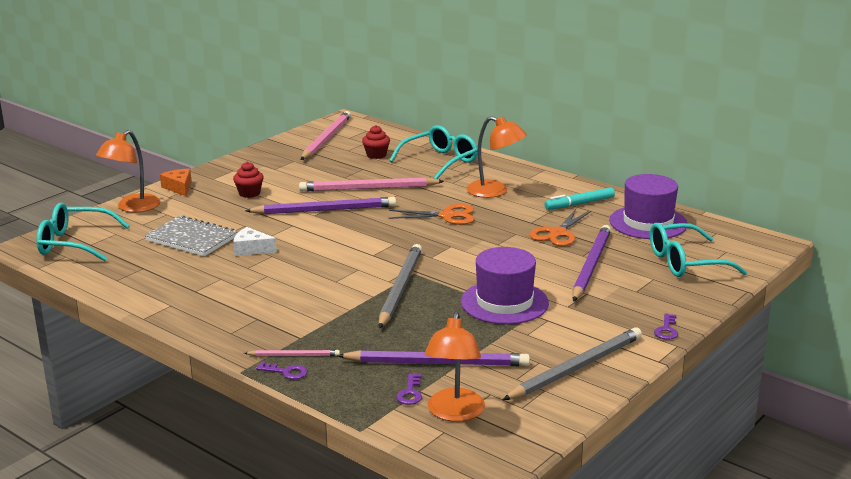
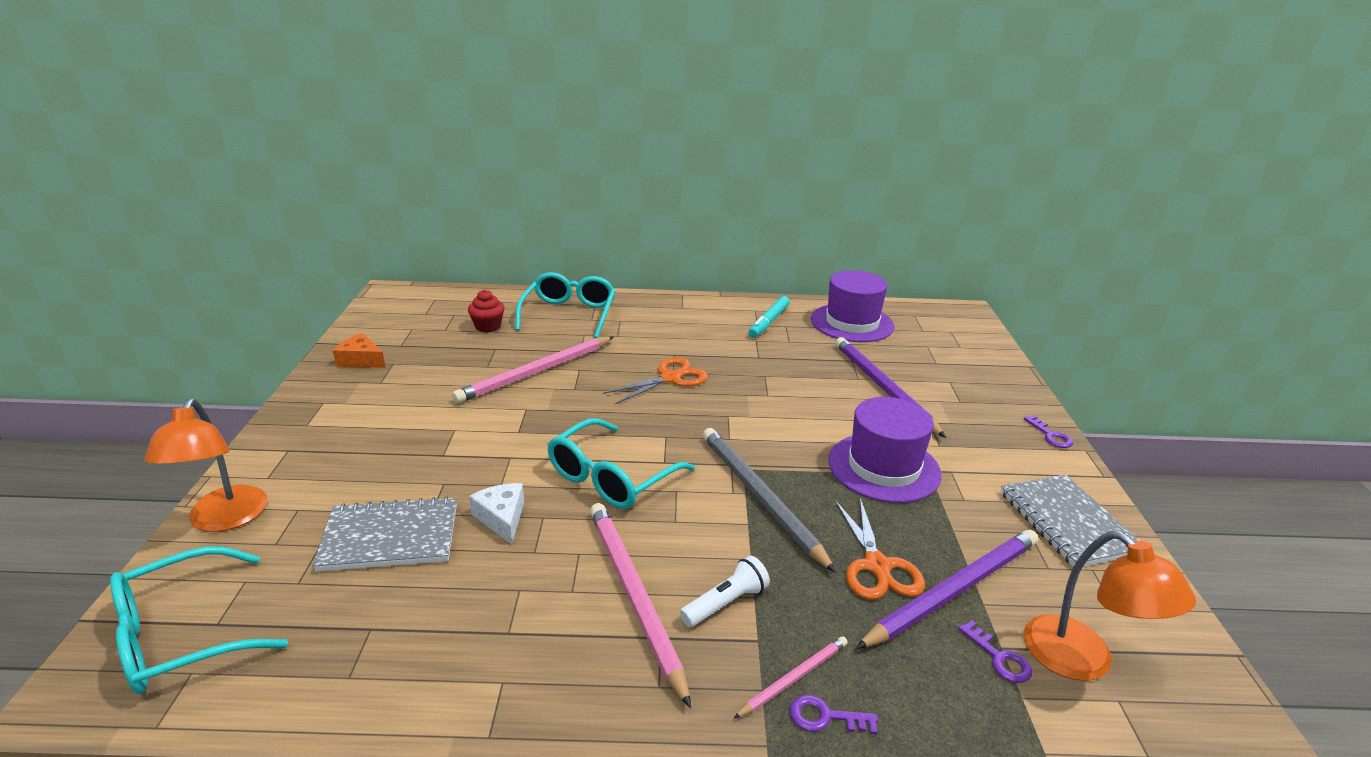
camera: 40 degrees left, 5 degrees up
orange cheese [160,169,192,196] -> orange cheese moved to [333,333,386,368]
red cupcake [233,162,264,198] -> none
white cheese [233,227,277,256] -> white cheese turned 90 degrees clockwise [469,483,524,544]
purple pencil [245,197,396,214] -> none
purple key [256,362,308,380] -> purple key turned 150 degrees counterclockwise [790,695,878,734]
pink pencil [301,111,351,160] -> pink pencil moved to [590,503,691,708]
orange lamp [467,116,527,198] -> none
grey pencil [503,327,642,400] -> grey notebook [1001,474,1140,567]
orange scissors [530,209,591,246] -> orange scissors moved to [835,498,925,600]
turquoise glasses [650,223,747,277] -> turquoise glasses moved to [547,418,695,509]
none -> white flashlight [680,556,770,627]

